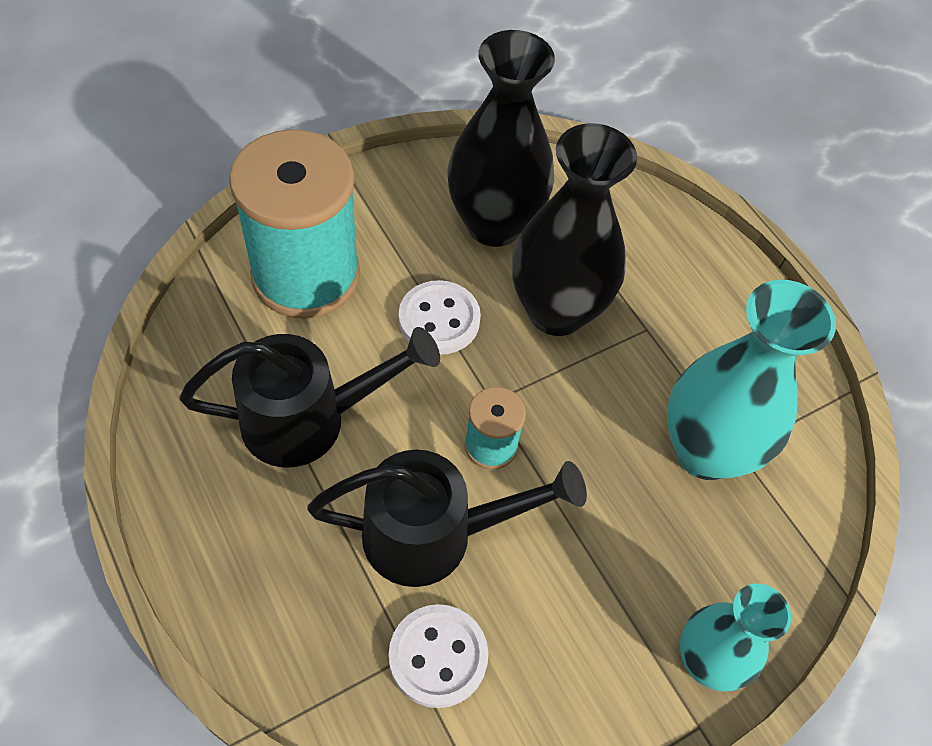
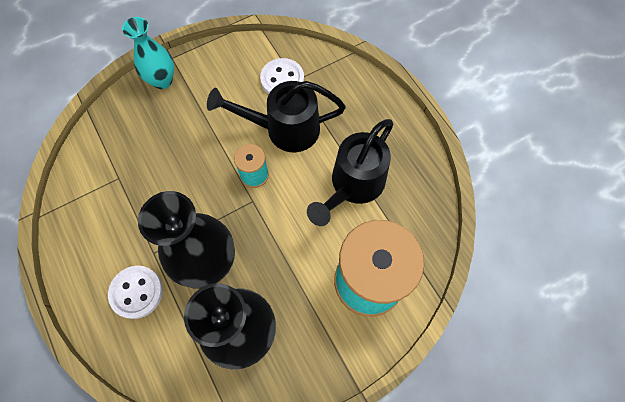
camera: 175 degrees left, 10 degrees up
black watering can [179,327,440,468] -> black watering can turned 45 degrees counterclockwise [307,119,393,226]
white button [399,280,481,355] -> white button moved to [108,266,163,319]
turquoise vase [667,280,836,480] -> none

